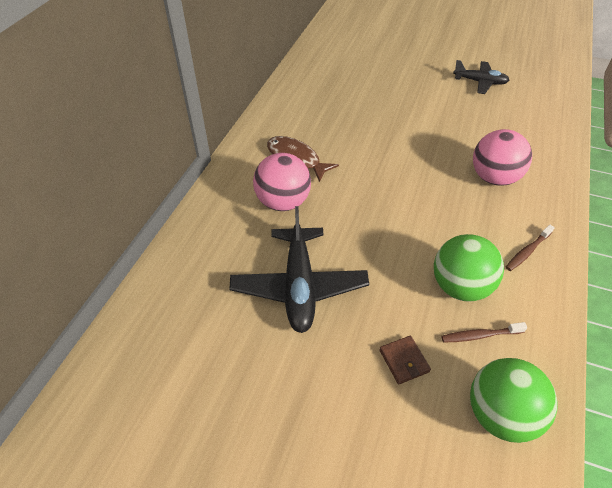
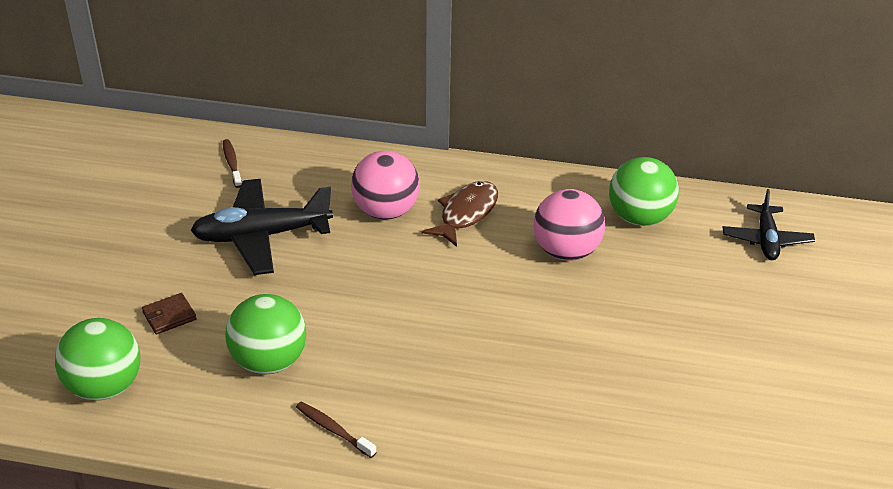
camera: 80 degrees right, 10 degrees down
brown toothbrush [441,322,527,343] -> brown toothbrush moved to [223,139,242,188]
black plane [453,60,509,94] -> black plane moved to [722,189,815,260]
pink ball [473,129,532,186] -> pink ball moved to [533,189,605,261]
none -> green ball [609,157,679,226]

